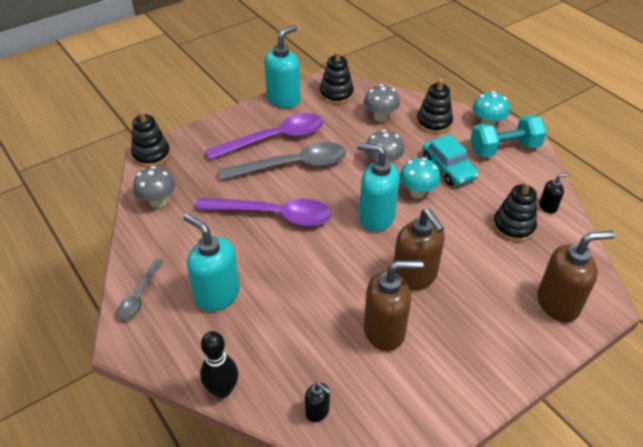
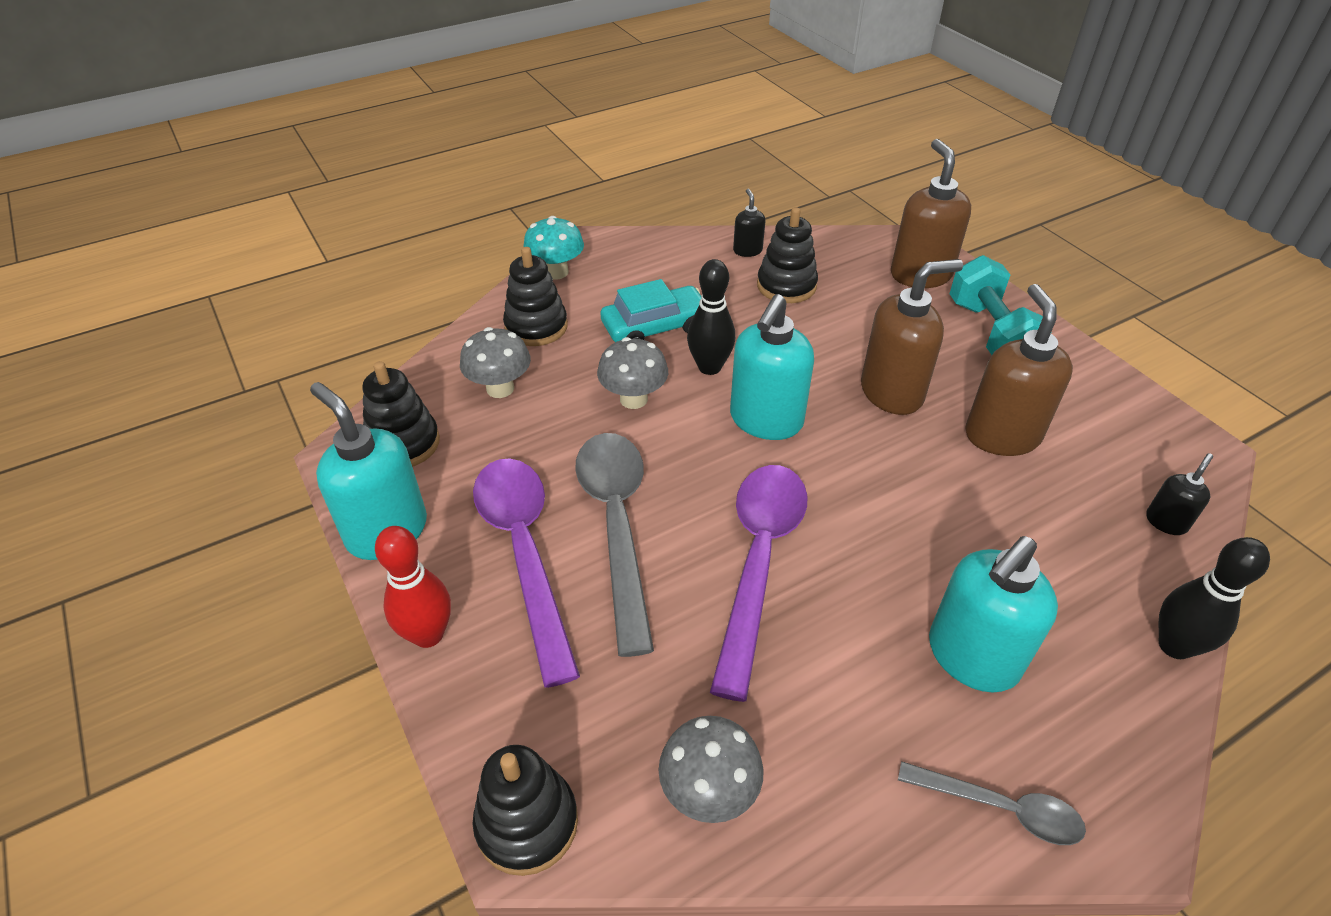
camera: 85 degrees left, 0 degrees up
turquoise mushroom [400,157,441,198] -> black bowling pin [687,259,735,375]
turquoise dumbbell [470,115,547,157] -> turquoise dumbbell moved to [949,255,1043,355]
none -> red bowling pin [375,526,451,648]

